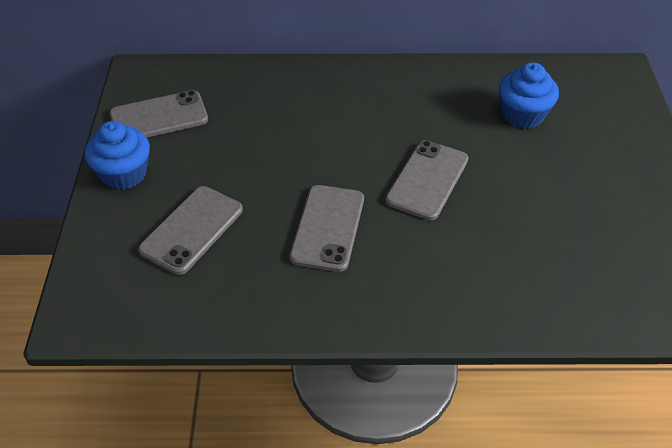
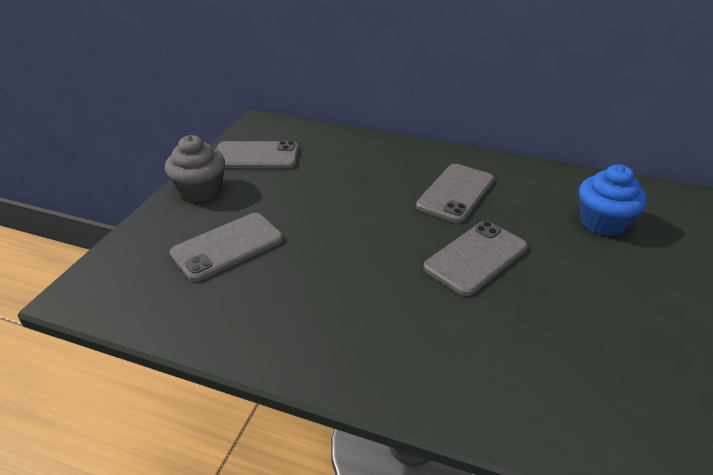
camera: 20 degrees right, 10 degrees down
blue cupcake [85,121,150,190] -> grey cupcake [165,135,225,202]
grey phone [290,185,364,272] -> grey phone moved to [416,164,494,223]

